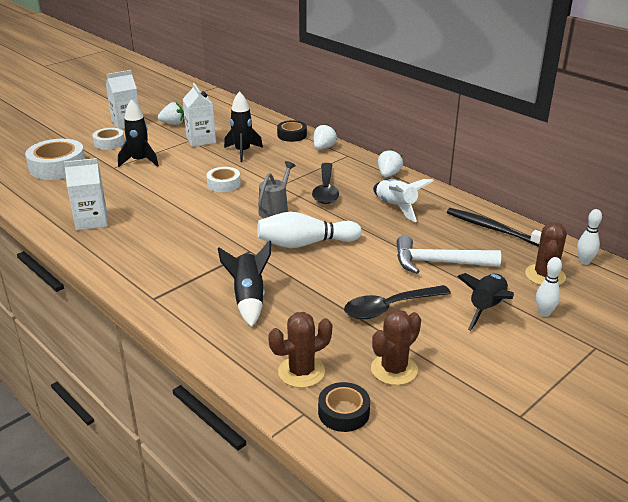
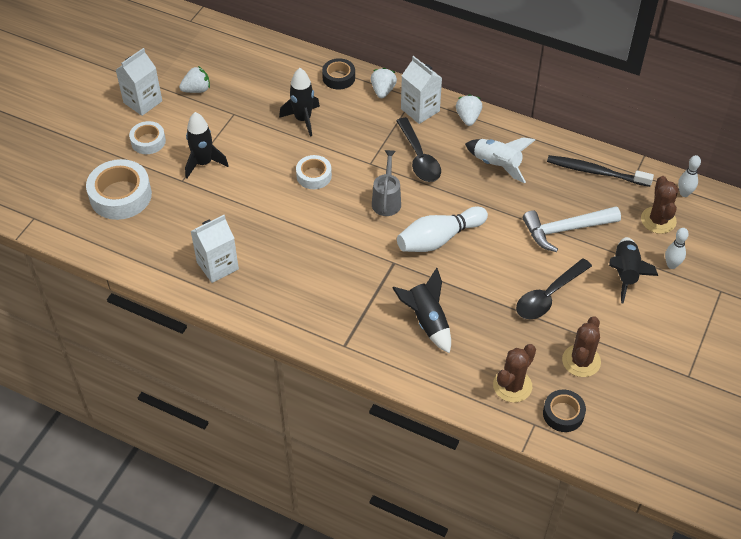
camera: 20 degrees left, 20 degrees up
white carton [183,83,216,147] -> white carton moved to [401,56,442,124]

